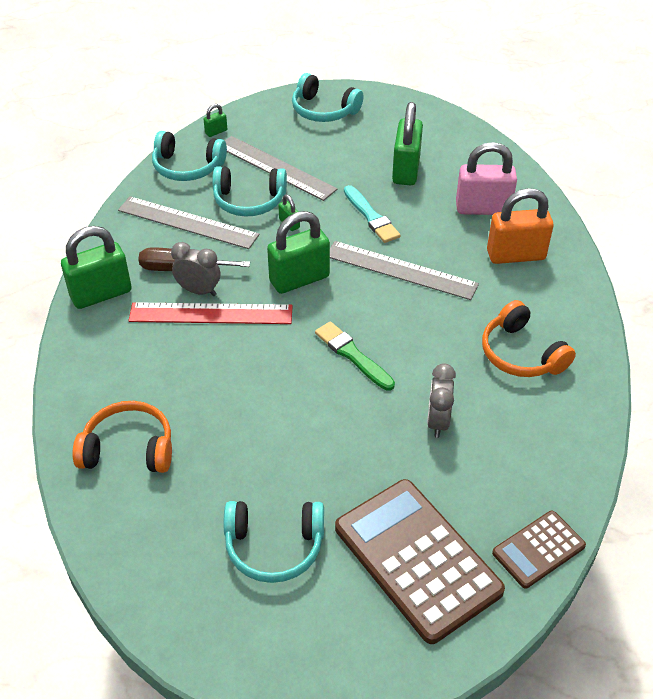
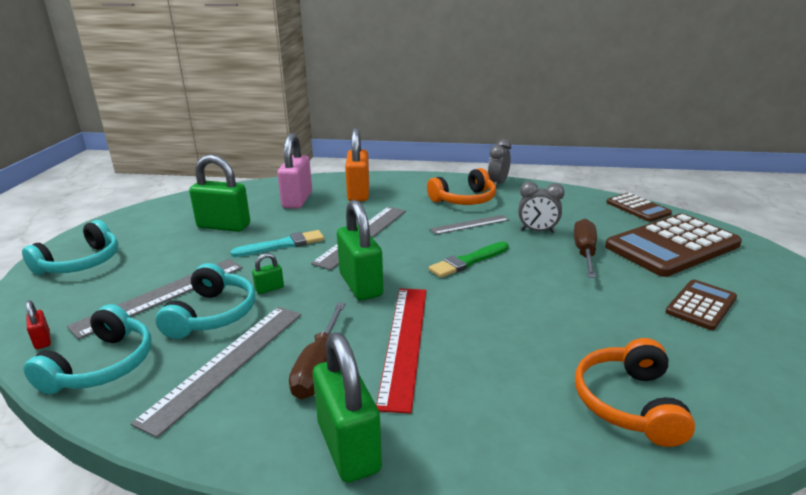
camera: 85 degrees left, 20 degrees down
grey clock [171,242,220,296] -> grey clock moved to [488,139,511,186]
green padlock [204,104,227,137] -> red padlock [26,300,51,349]
turquoise headphones [224,501,324,583] -> brown calculator [666,279,737,330]
none -> grey ruler [430,215,509,235]
none -> brown screwdriver [574,218,597,278]

